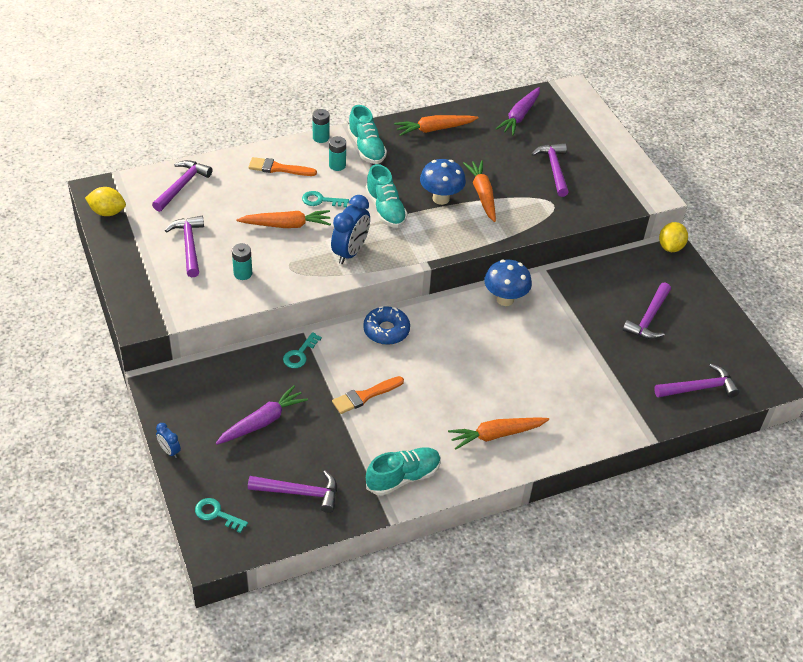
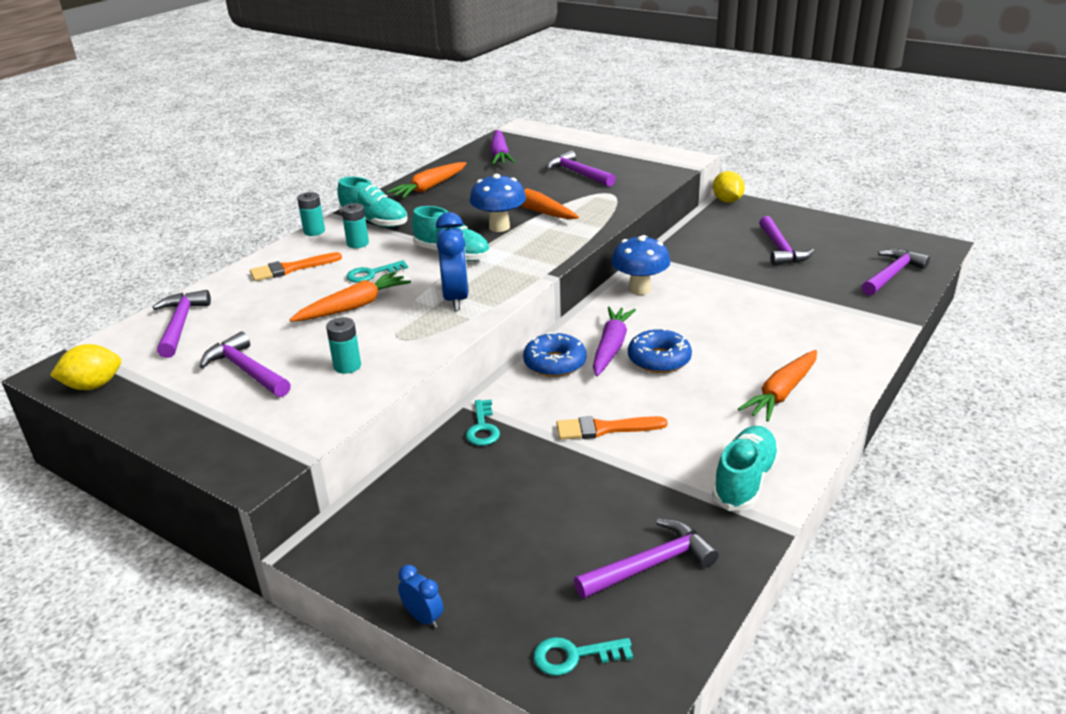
camera: 30 degrees left, 15 degrees down
blue clock [156,423,181,458] -> blue clock turned 150 degrees counterclockwise [398,565,443,628]
purple carrot [216,385,308,445] -> purple carrot moved to [593,306,636,376]
orange brush [332,376,404,414] -> orange brush turned 60 degrees clockwise [556,416,668,440]
none -> blue donut [628,328,692,373]

